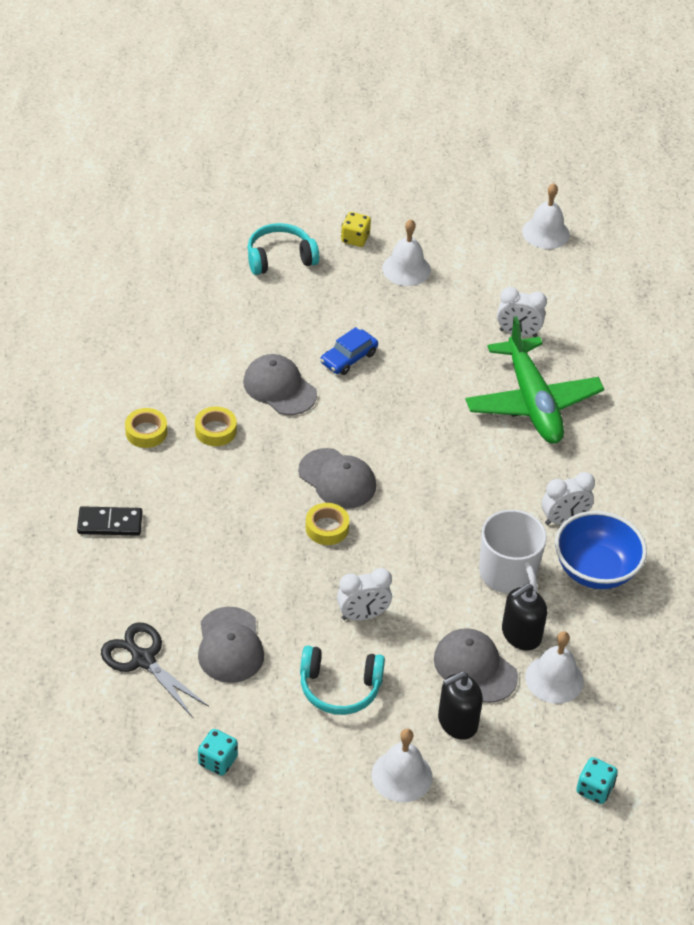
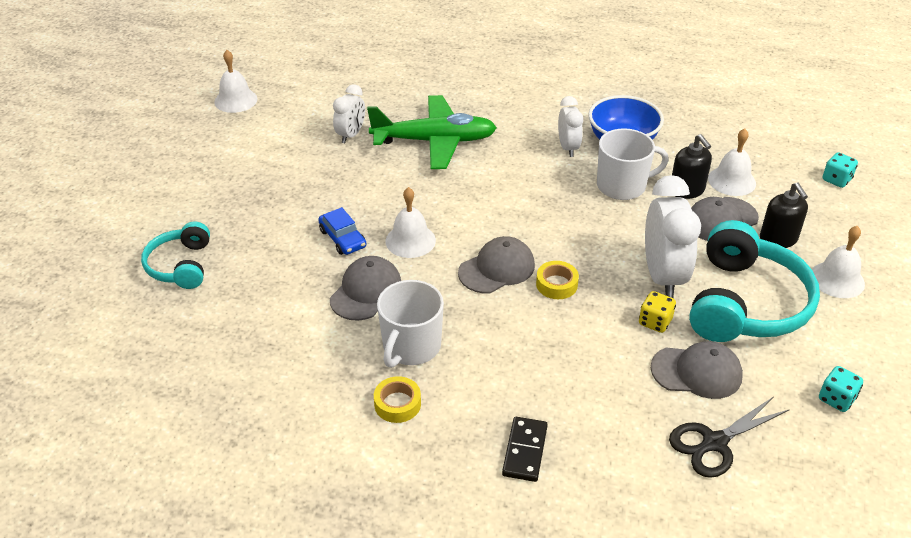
camera: 75 degrees left, 5 degrees down
yellow tape [195,406,237,446] -> white mug [377,280,444,368]
grey cap [243,354,317,415] -> grey cap turned 150 degrees clockwise [330,256,401,321]
turquoise headphones [300,646,385,715] -> turquoise headphones [689,220,820,342], size x1.75
white clock [337,568,392,620] -> white clock [645,175,701,298], size x1.74
yellow dice [341,212,371,247] -> yellow dice moved to [639,291,676,333]
white bell [382,219,431,286] -> white bell moved to [386,187,436,258]

